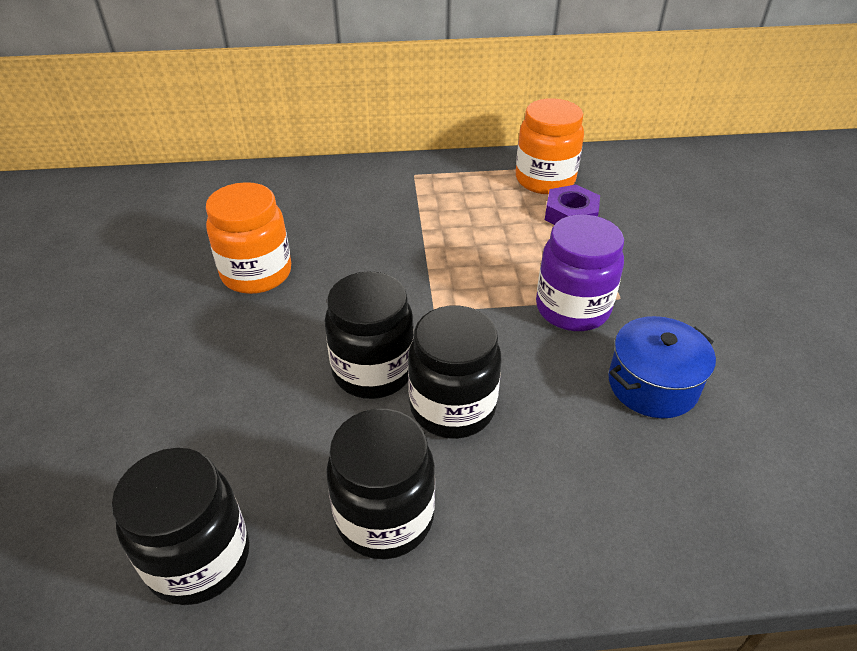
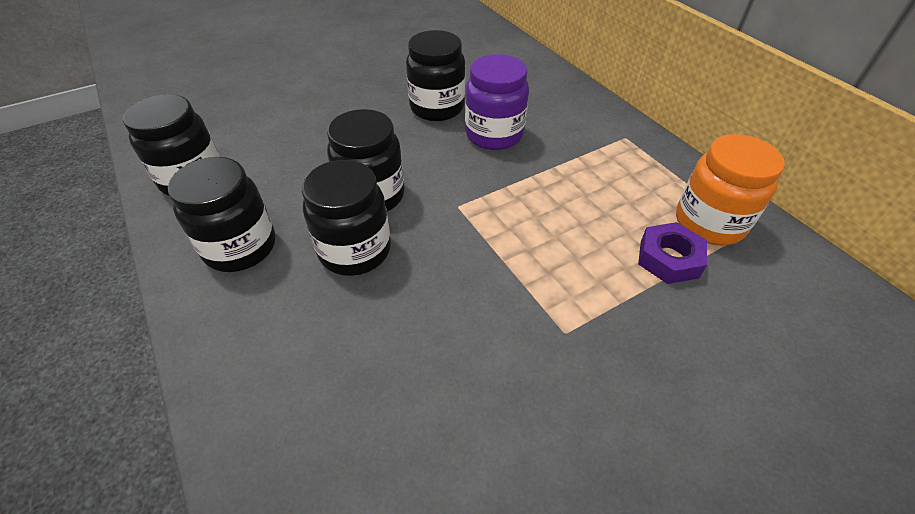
camera: 65 degrees right, 5 degrees up
orange jar [206,182,291,294] -> black jar [406,30,465,121]
purple jar [536,214,624,331] -> purple jar moved to [465,54,529,150]
blue pot [608,316,716,418] -> none

